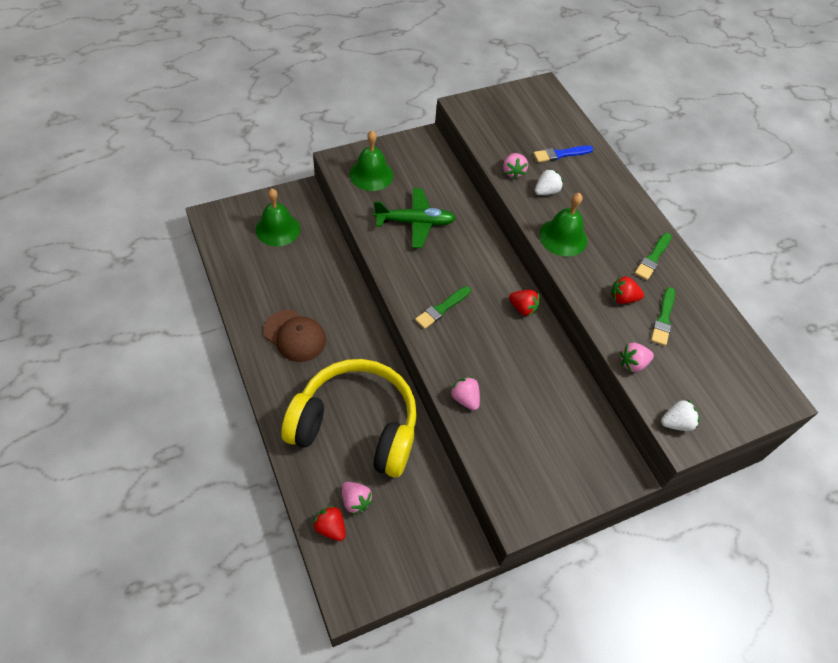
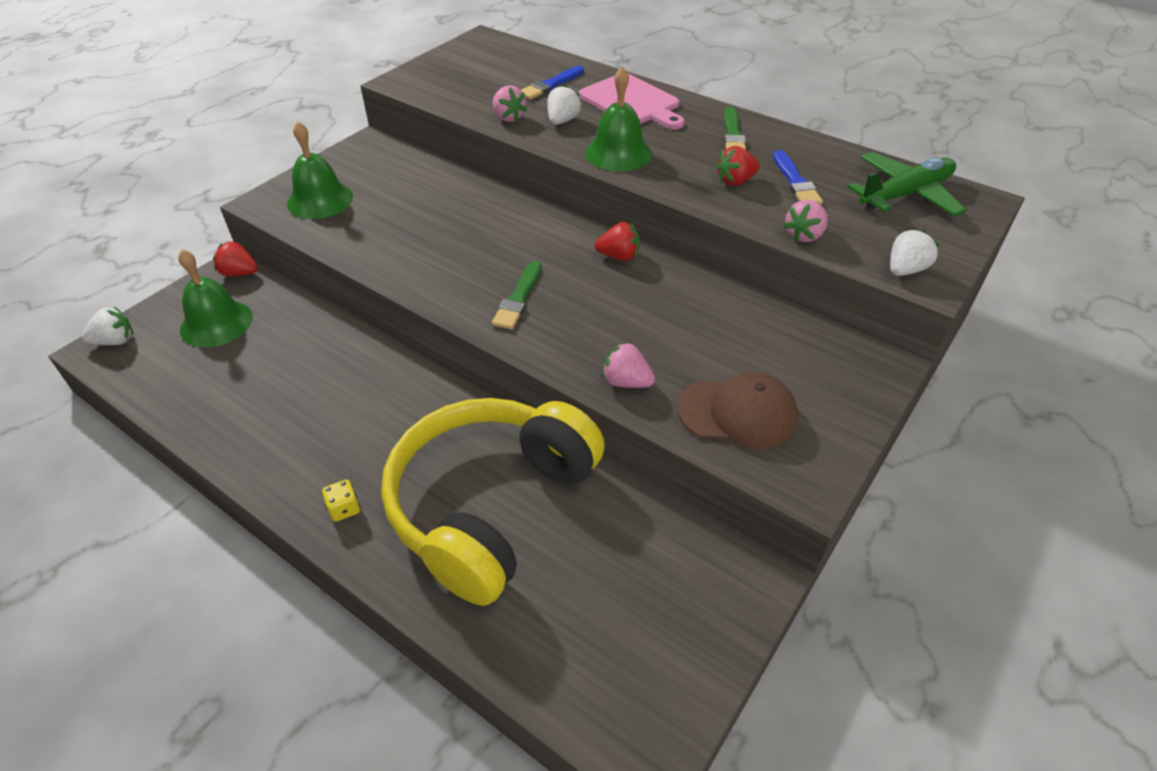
camera: 25 degrees left, 10 degrees down
brown cap [263,310,326,362] -> brown cap moved to [677,373,798,449]
yellow headphones [281,359,417,478] -> yellow headphones turned 45 degrees counterclockwise [381,398,605,606]
red strawberry [313,505,346,541] -> red strawberry moved to [213,241,258,277]
pink strawberry [342,482,373,515] -> none
green plane [374,188,456,248] -> green plane moved to [847,152,966,216]
green brush [651,287,675,346] -> blue brush [773,150,823,205]
none -> white strawberry [81,307,133,345]
none -> yellow dice [322,479,360,522]
none -> pink cutting board [579,74,685,129]

